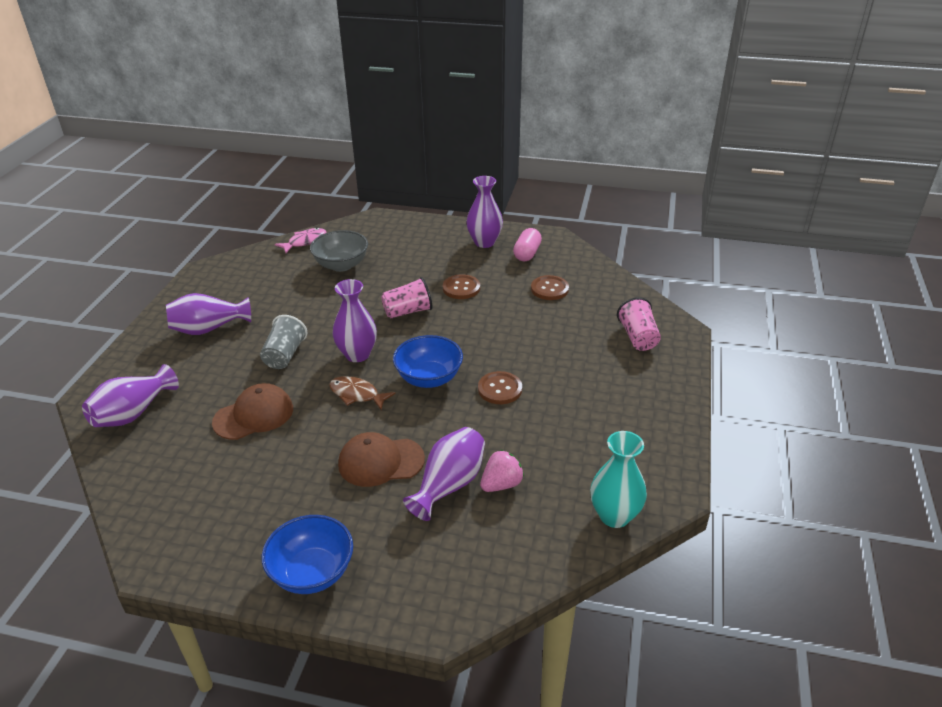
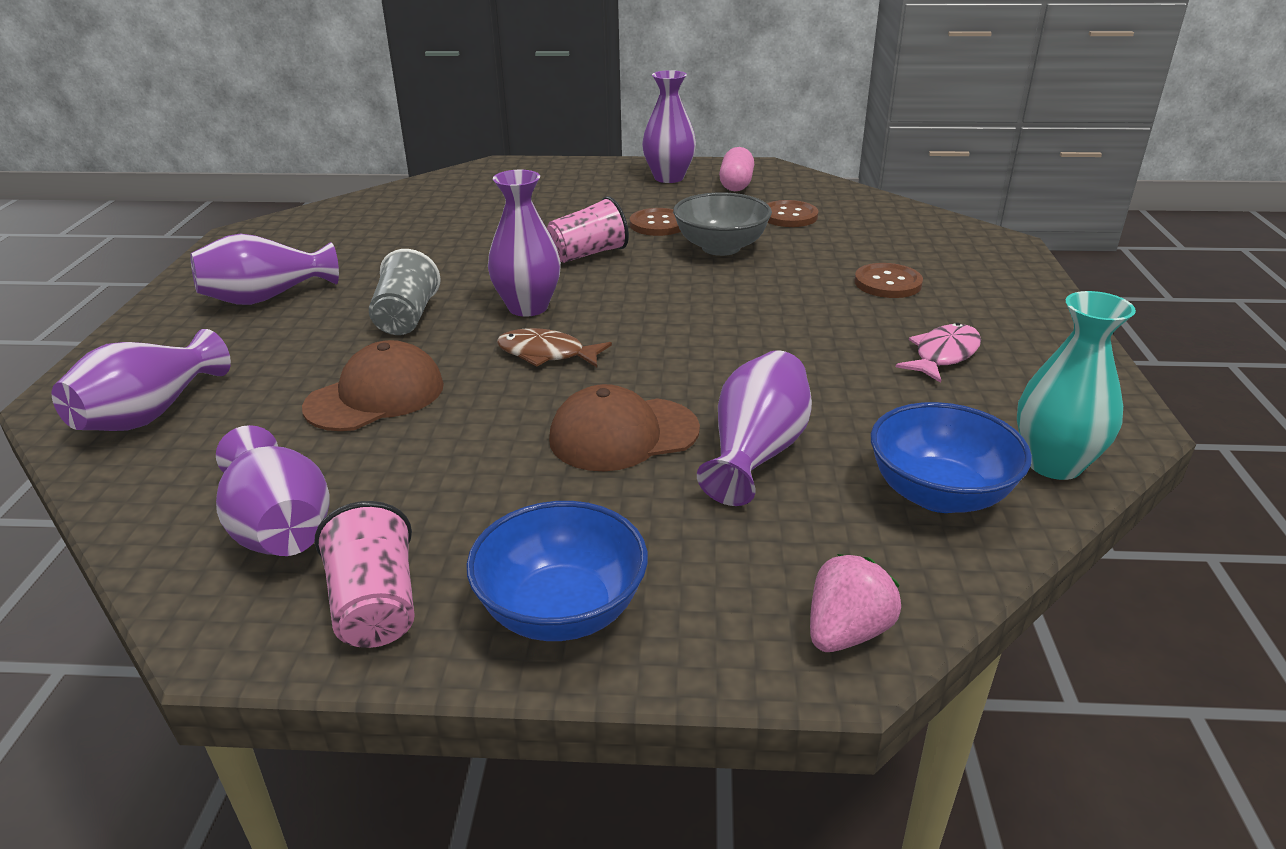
camera: 10 degrees left, 5 degrees down
pink fish [275,228,326,253] -> pink fish moved to [896,323,981,383]
grey bowl [310,230,368,272] -> grey bowl moved to [673,192,772,256]
blue bowl [393,335,463,388] -> blue bowl moved to [871,402,1032,513]
brown button [478,371,522,404] -> brown button moved to [854,263,923,298]
pink strawberry [480,450,524,492] -> pink strawberry moved to [810,554,901,652]
pink cup [617,297,661,351] -> pink cup moved to [314,501,415,648]
none -> purple vase [216,425,330,556]

